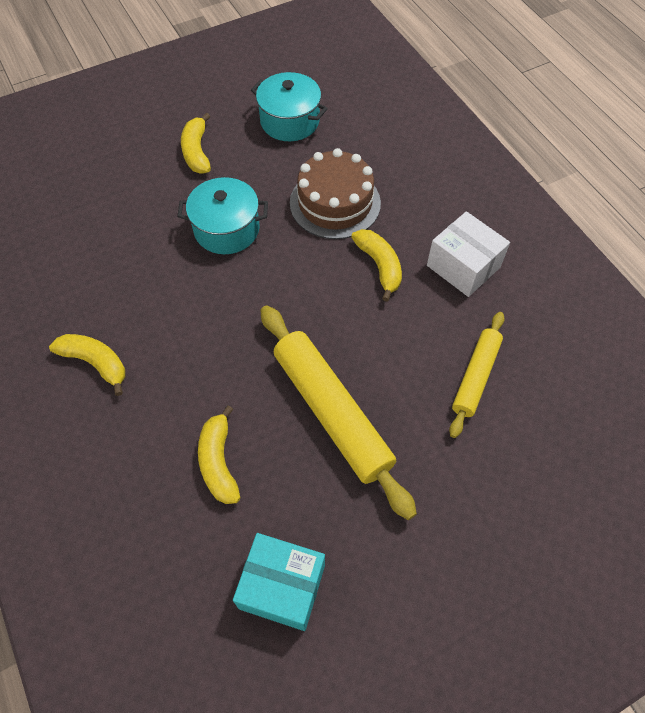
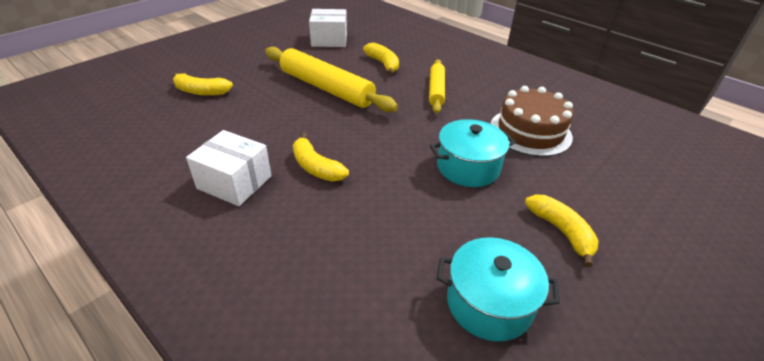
camera: 160 degrees right, 20 degrees down
yellow banana [49,334,125,396] -> yellow banana moved to [173,72,233,96]
turquoise box [233,533,325,631] -> white box [309,9,347,47]
brown cake [290,148,381,239] -> brown cake moved to [491,86,573,157]
yellow rolling pin [449,312,505,438] -> yellow rolling pin moved to [429,59,445,113]

